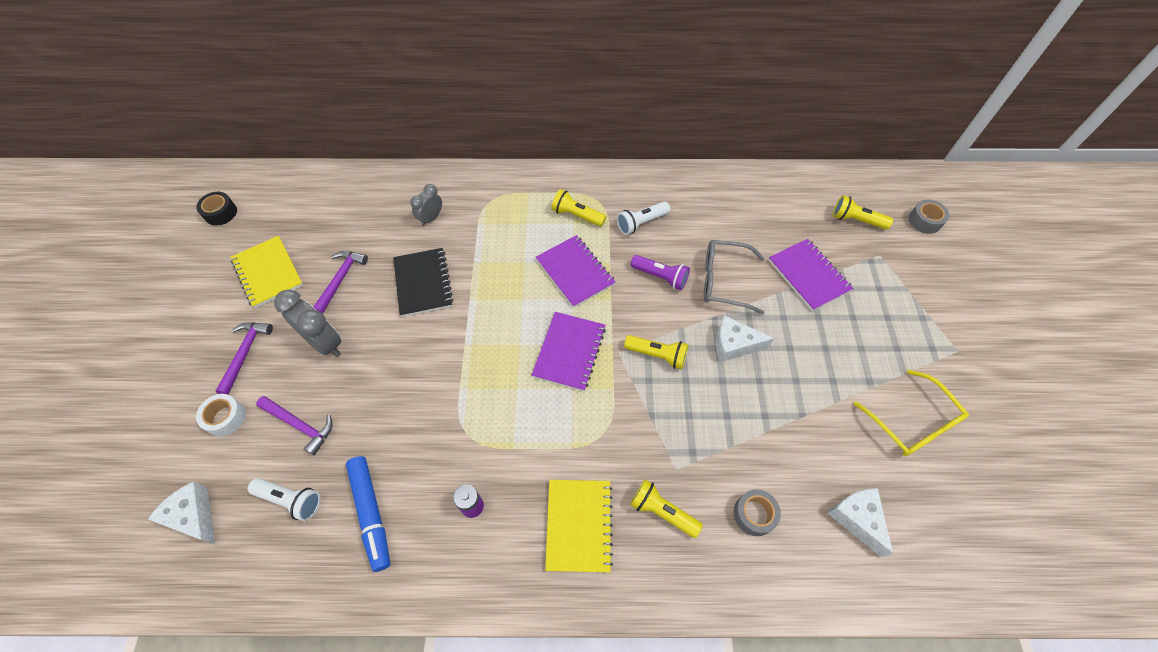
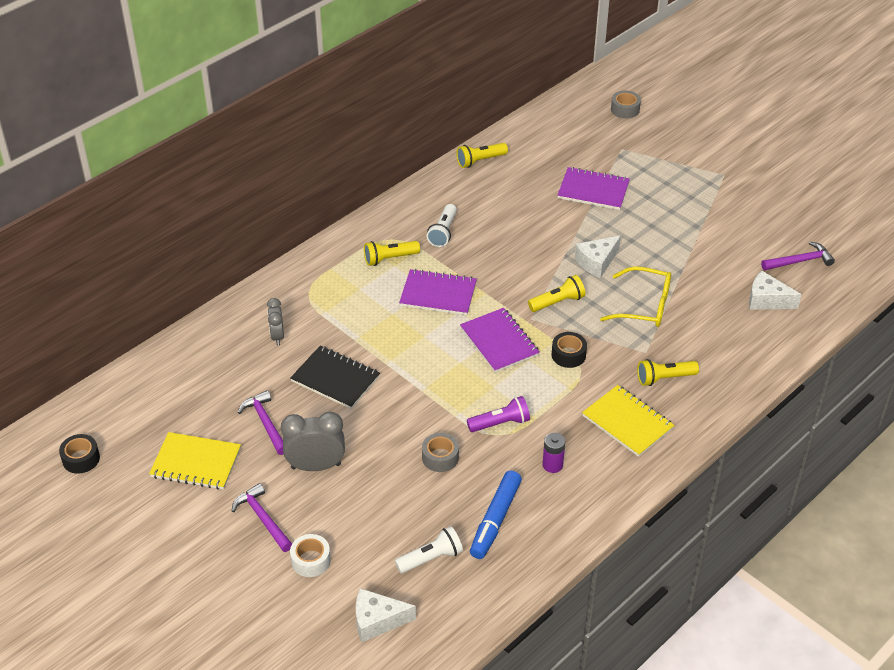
camera: 45 degrees left, 15 degrees down
purple hammer [256,396,333,455] -> purple hammer moved to [761,242,835,270]
blue marker [346,456,390,572] -> blue marker turned 90 degrees clockwise [470,471,522,559]
purple flashlight [631,255,690,290] -> purple flashlight moved to [467,396,530,432]
grey glasses [704,240,765,314] -> none
grey tape [734,489,781,536] -> grey tape moved to [422,433,459,472]
yellow flashlight [833,195,893,230] -> yellow flashlight moved to [456,143,508,168]
yellow glasses [854,369,969,456] -> yellow glasses moved to [600,266,671,327]
none -> black tape [552,332,587,368]

